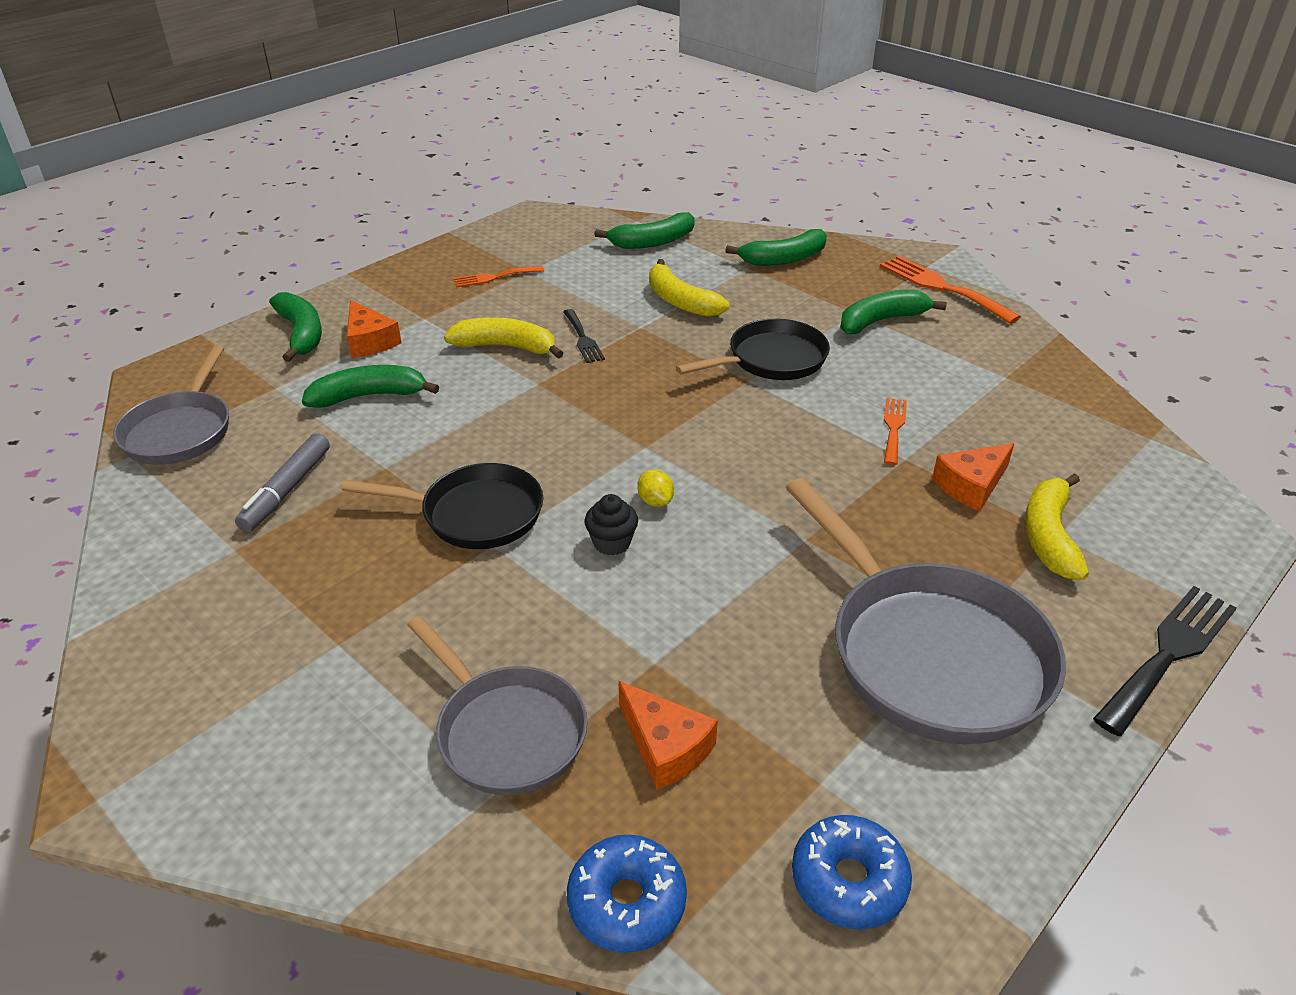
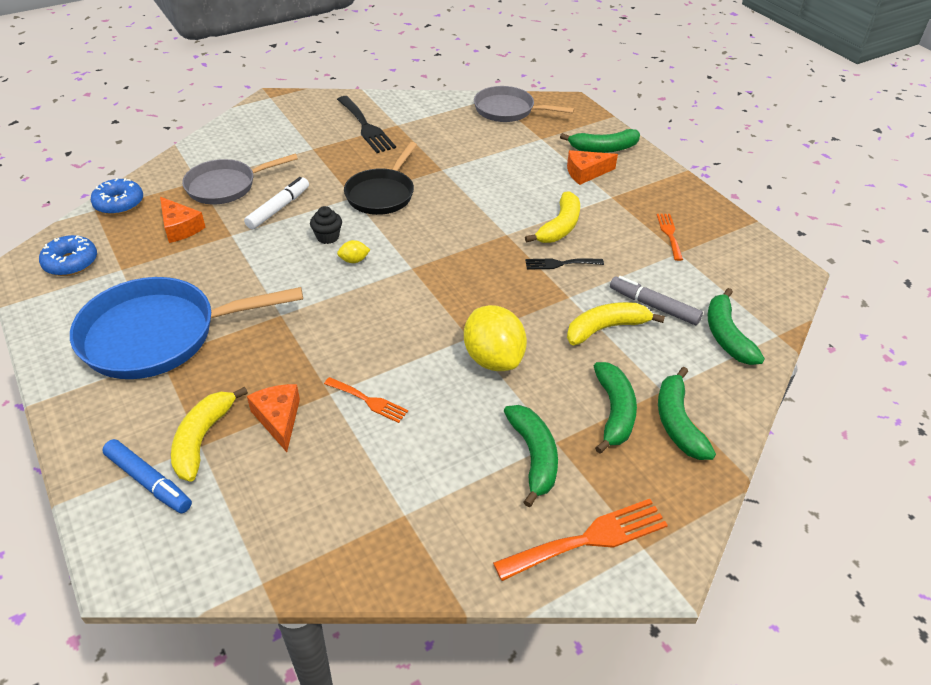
camera: 105 degrees right, 5 degrees up
grey marker [235,433,330,532] -> grey marker moved to [610,276,703,325]
green banana [302,365,439,408] -> green banana moved to [594,362,637,454]
orange cheese [619,681,718,790] -> orange cheese turned 105 degrees counterclockwise [160,197,206,243]
black pan [676,319,830,380] -> yellow lemon [464,305,527,371]
grey pan [785,478,1066,744] -> blue pan [70,277,303,379]
yellow banana [1025,474,1089,580] -> yellow banana turned 105 degrees counterclockwise [171,387,248,481]
black fork [1093,586,1237,736] -> black fork moved to [337,96,396,153]
none -> blue marker [102,439,192,513]
none -> white marker [244,177,309,229]

